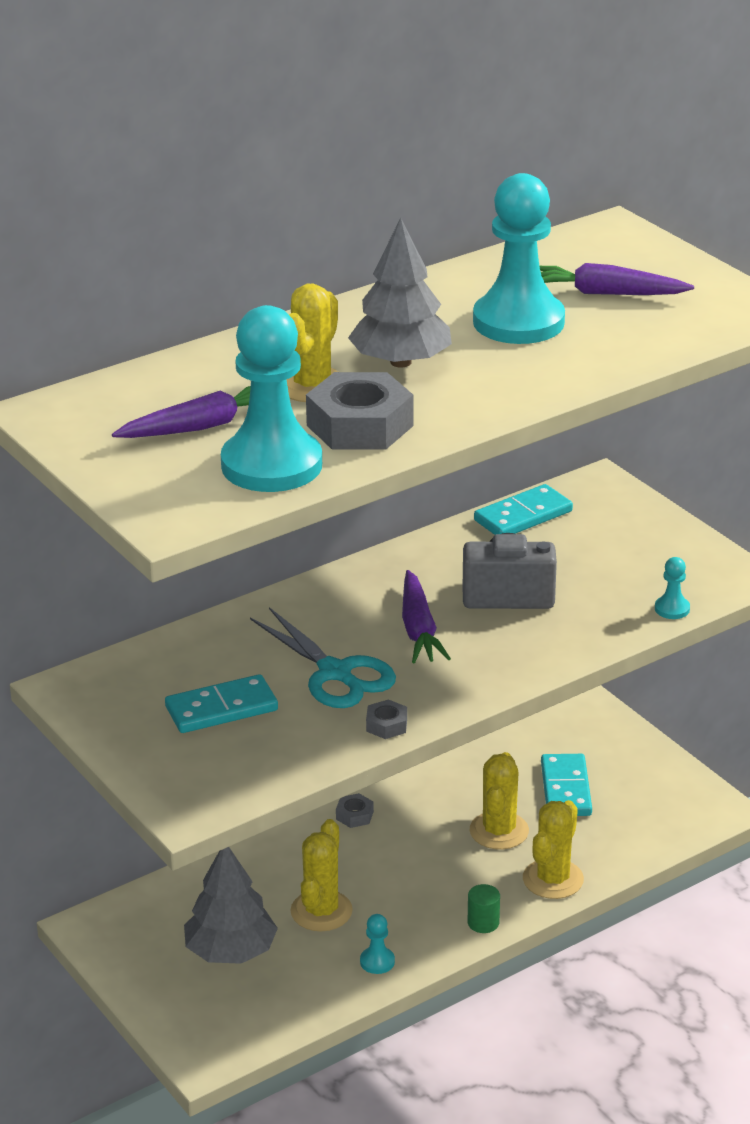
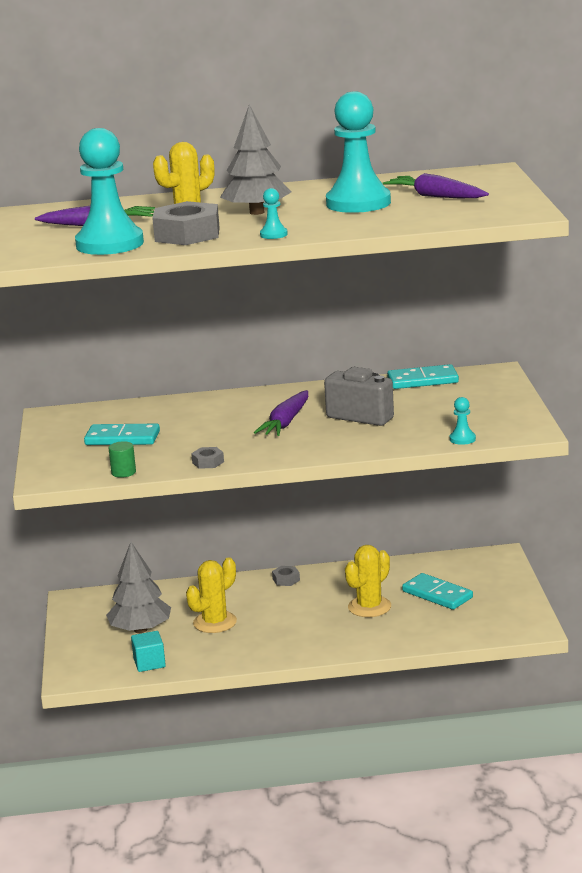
camera: 30 degrees right, 10 degrees down
turquoise scissors [250,607,396,708] -> none
turquoise pawn [360,914,395,974] -> turquoise pawn moved to [260,188,288,239]
green cylinder [468,884,500,933] -> green cylinder moved to [109,441,136,478]
yellow cactus [523,800,584,899] -> none
turquoise domino [541,754,592,816] -> turquoise domino turned 75 degrees counterclockwise [402,573,473,610]
none -> turquoise cube [131,631,166,672]

